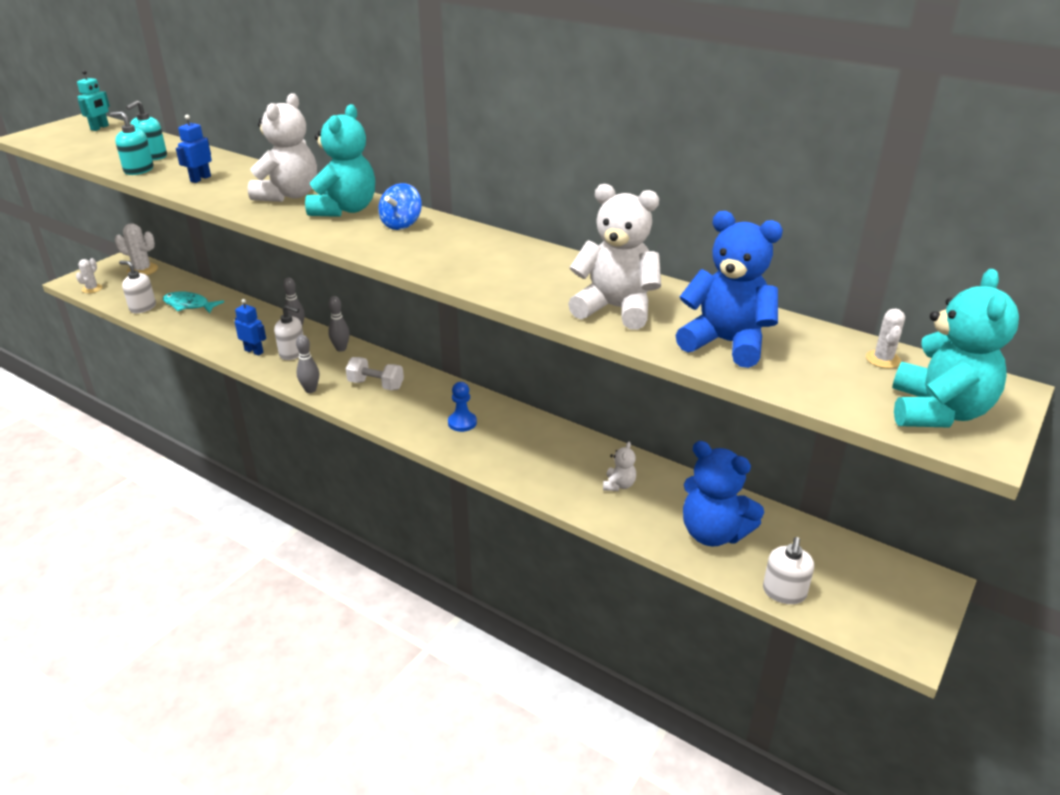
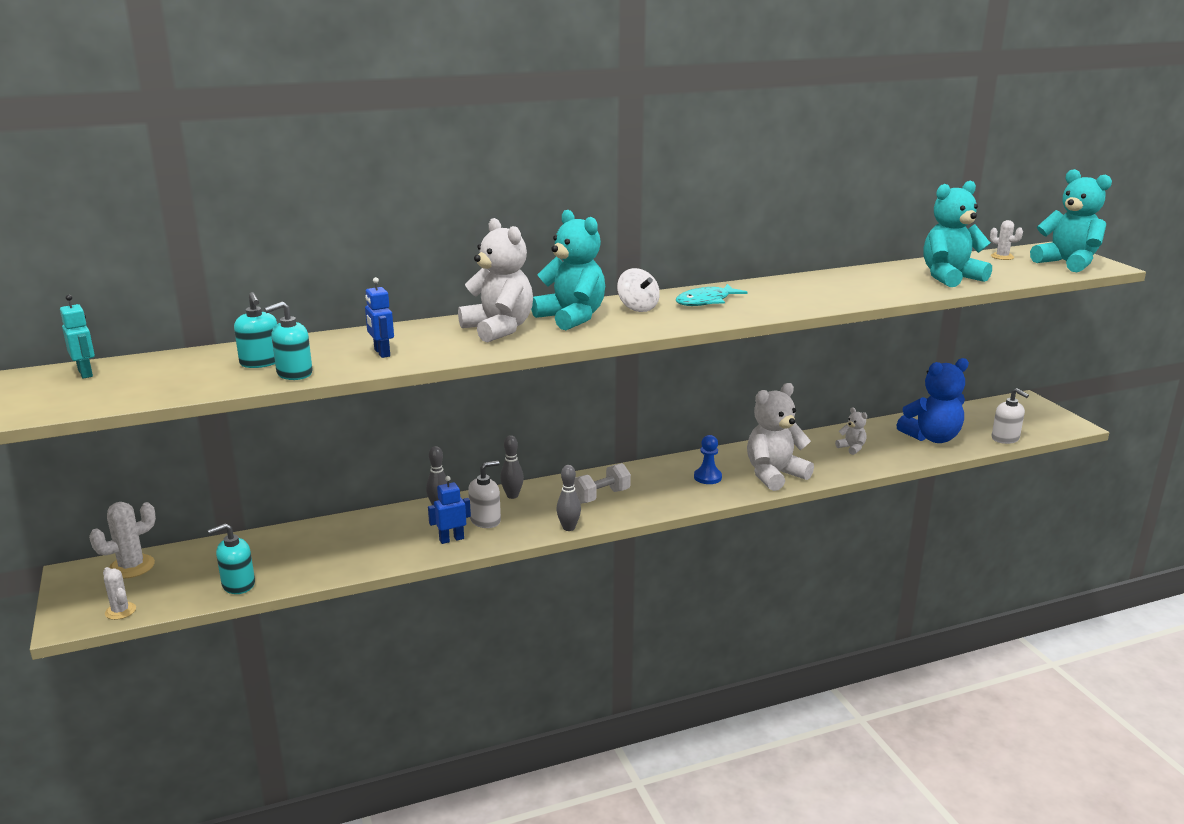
camera: 55 degrees left, 10 degrees down
white soap dispenser [119,260,156,313] -> turquoise soap dispenser [208,523,255,594]
turquoise fish [163,291,224,313] -> turquoise fish moved to [676,284,748,306]
blue spinning top [378,183,422,230] -> white spinning top [617,268,660,312]
white teddy bear [568,184,661,330] -> white teddy bear moved to [747,383,814,491]
blue teddy bear [675,211,783,368] -> turquoise teddy bear [923,181,992,287]

